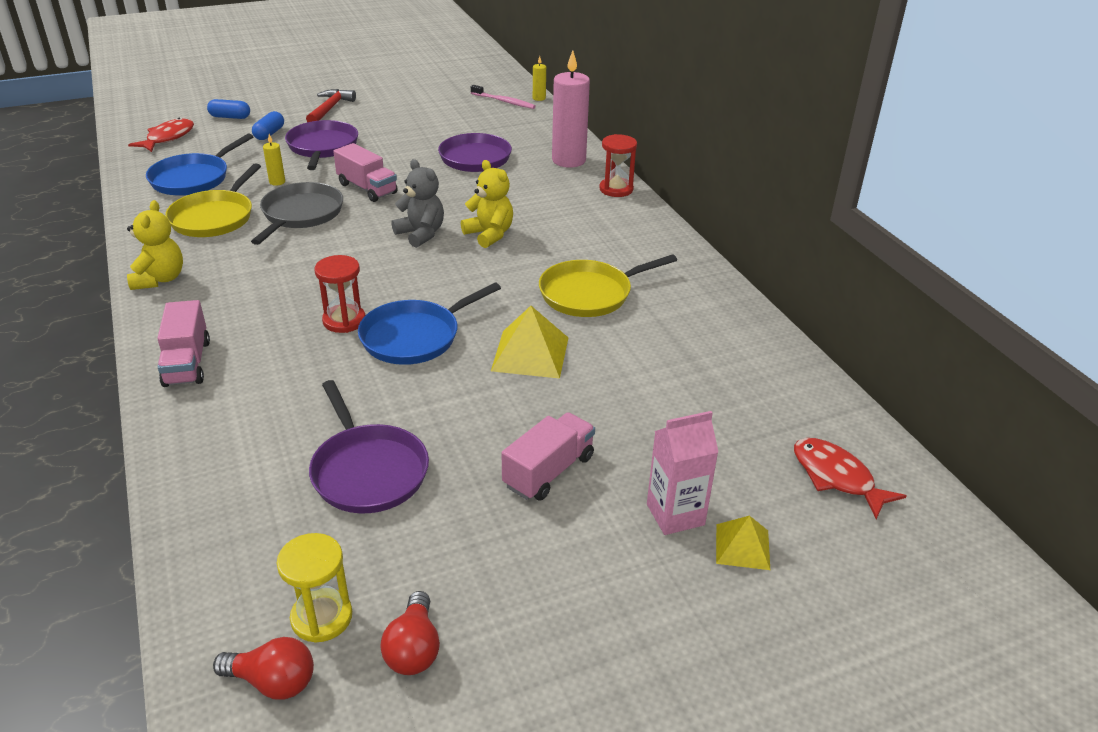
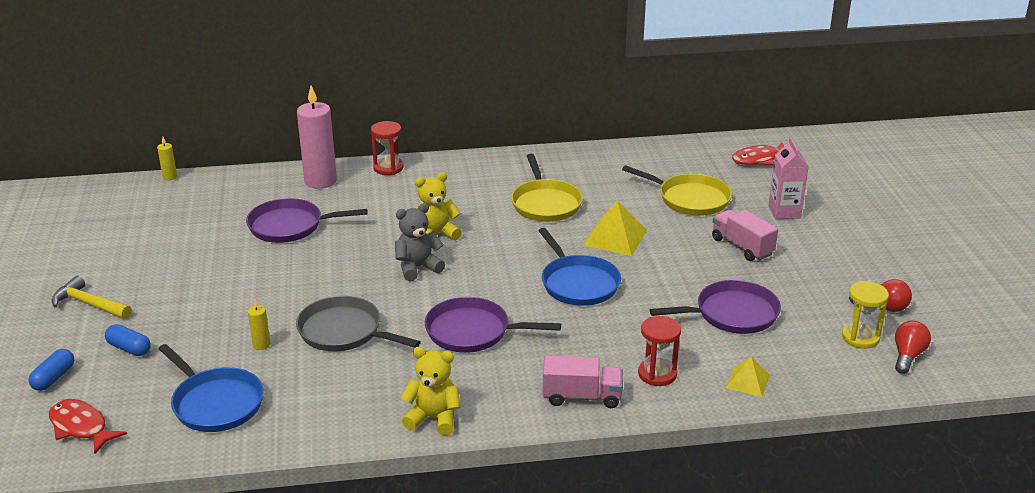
camera: 75 degrees left, 5 degrees down
yellow pan [165,163,261,237] -> yellow pan moved to [622,165,732,216]
purple pan [285,120,358,170] -> purple pan moved to [425,297,561,353]
red hammer [306,89,356,122] -> yellow hammer [52,276,132,319]
red hourglass [315,255,365,333] -> red hourglass moved to [638,316,681,386]
pink truck [333,143,398,202] -> none
pink toothbrush [471,85,536,109] -> none
yellow pyramid [716,516,770,570] -> yellow pyramid moved to [726,357,770,397]

